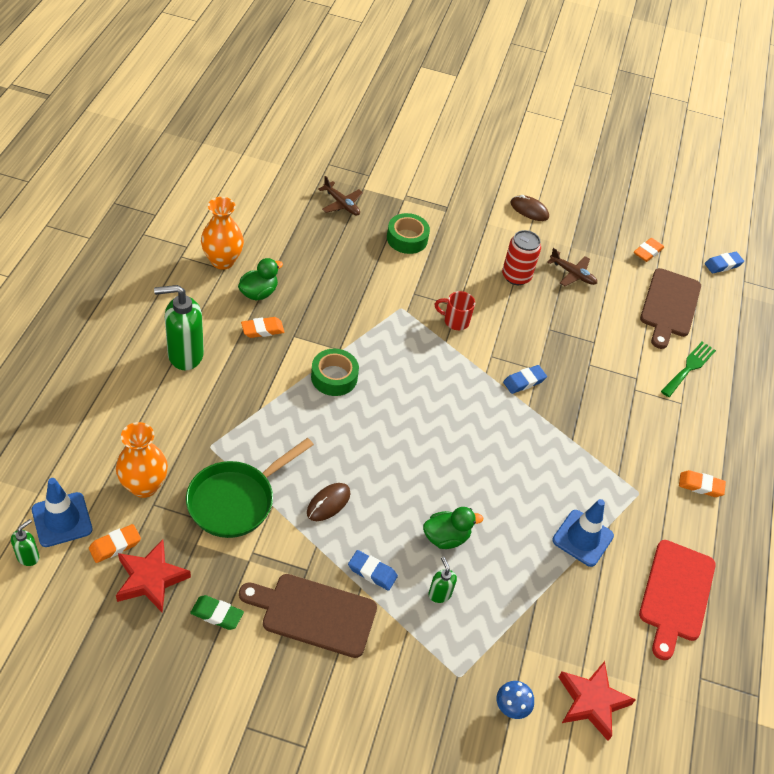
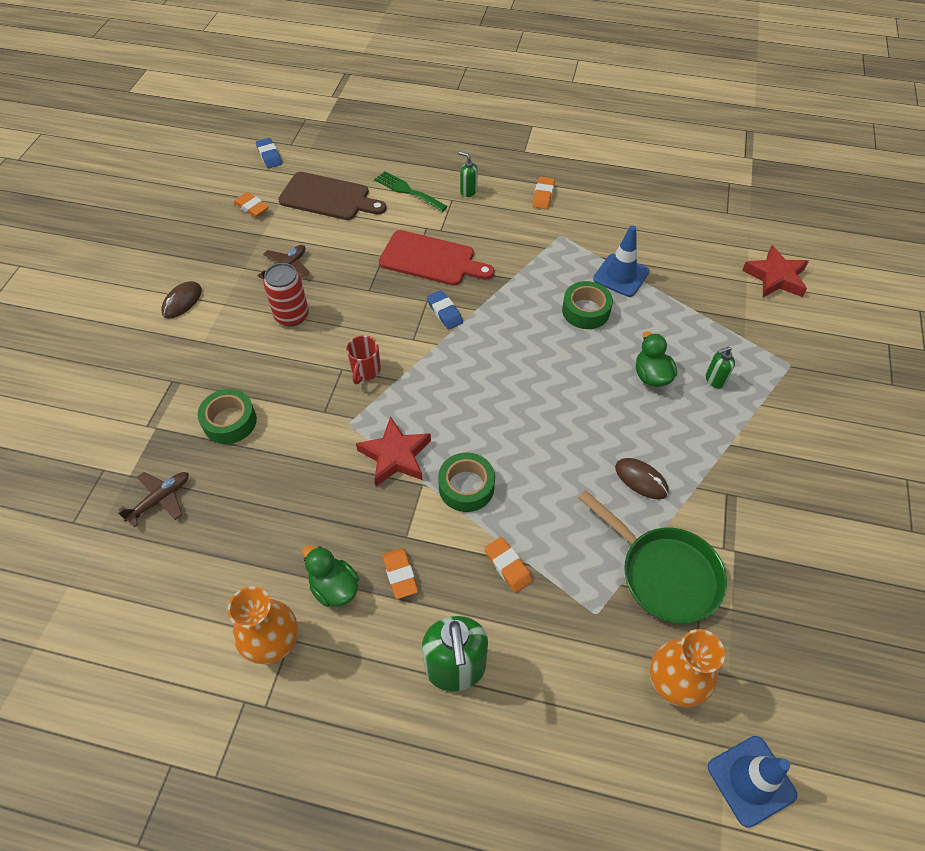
camera: 85 degrees left, 5 degrees up
green soap dispenser [11,519,39,566] -> green soap dispenser moved to [459,151,478,197]
orange eraser [89,524,141,563] -> orange eraser moved to [484,537,533,593]
red star [116,540,191,613] -> red star moved to [356,416,431,486]
green eraser [190,595,244,630] -> none
brown cutting board [239,574,377,658] -> none
blue eraser [348,550,398,591] -> none
blue mushroom [497,681,534,719] -> none
red cutting board [639,540,716,660] -> red cutting board moved to [379,230,494,286]
none -> green tape [562,281,613,329]

